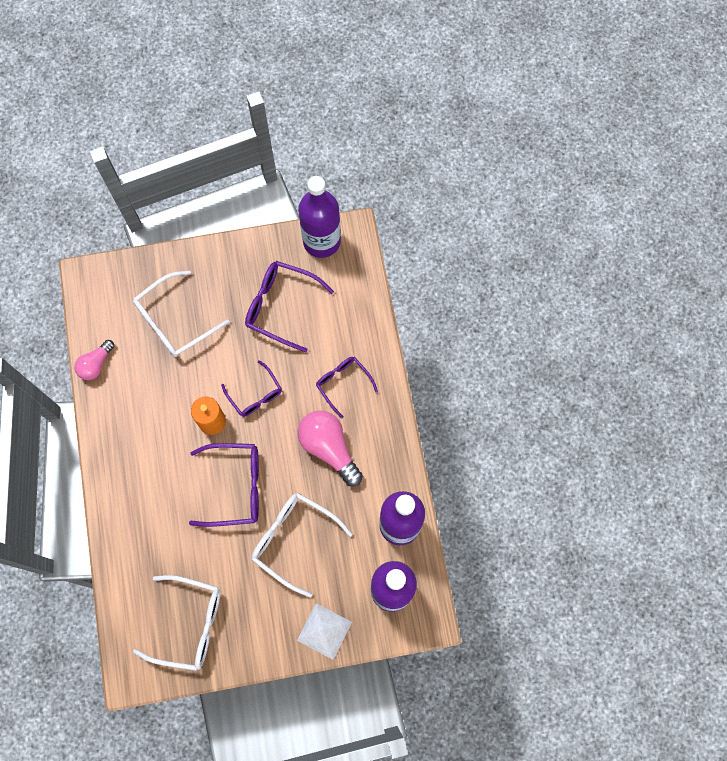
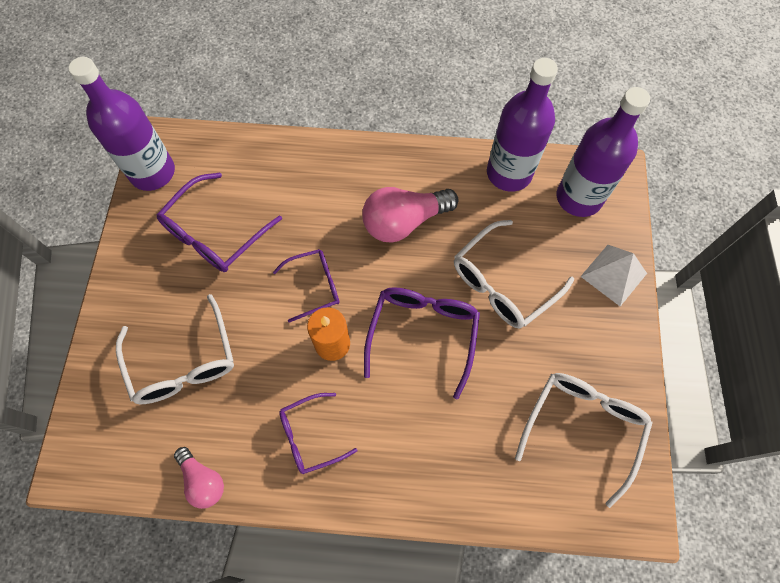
camera: 75 degrees left, 5 degrees down
purple glasses [316,357,378,418] -> purple glasses moved to [279,393,358,474]

